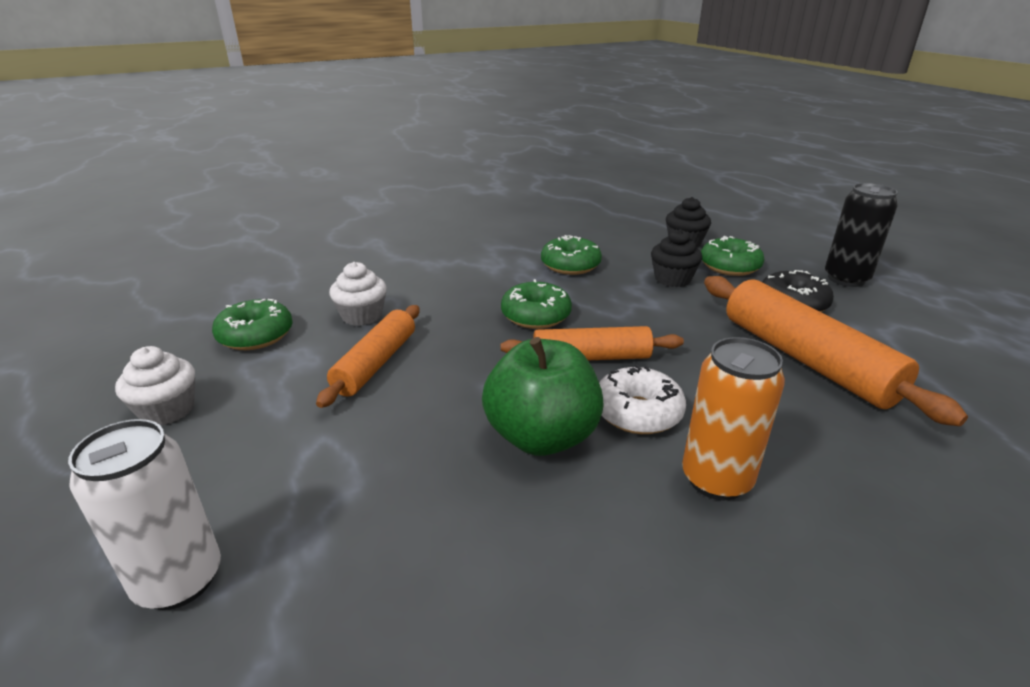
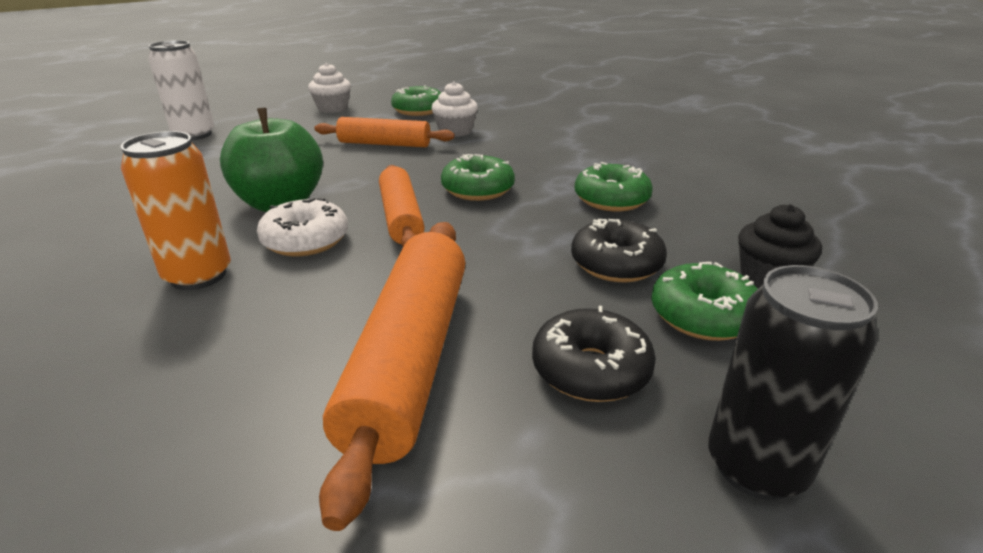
camera: 80 degrees right, 0 degrees up
black cupcake [651,229,702,287] -> black donut [571,219,667,282]
orange rolling pin [704,276,968,426] -> orange rolling pin turned 45 degrees counterclockwise [319,222,465,531]

